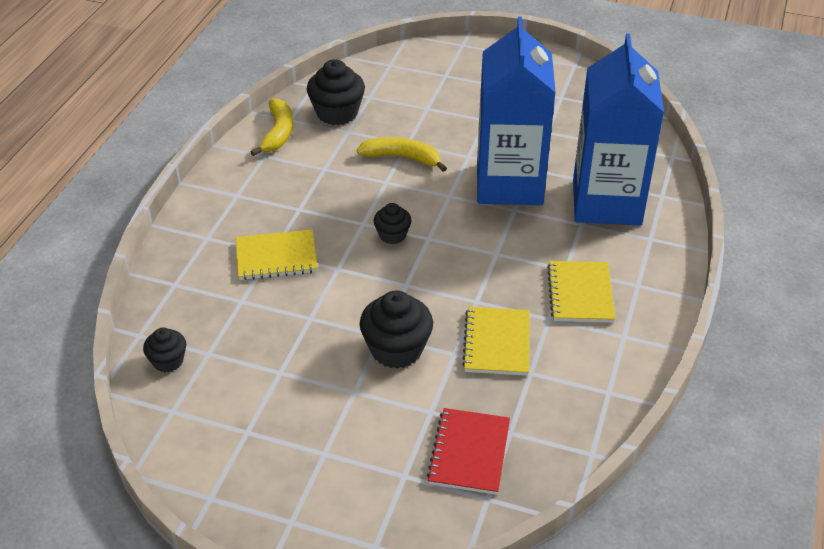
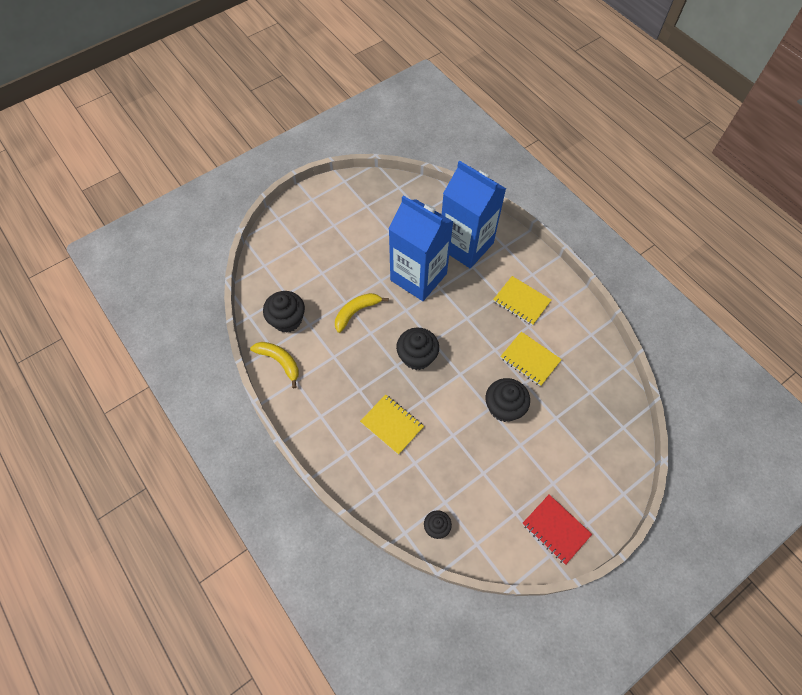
camera: 55 degrees left, 20 degrees up
yellow notebook [236,230,318,280] -> yellow notebook turned 75 degrees counterclockwise [360,394,424,455]
black cupcake [374,203,411,244] -> black cupcake [396,328,439,370], size x1.73
red notebook [427,408,510,495] -> red notebook moved to [523,494,592,565]

